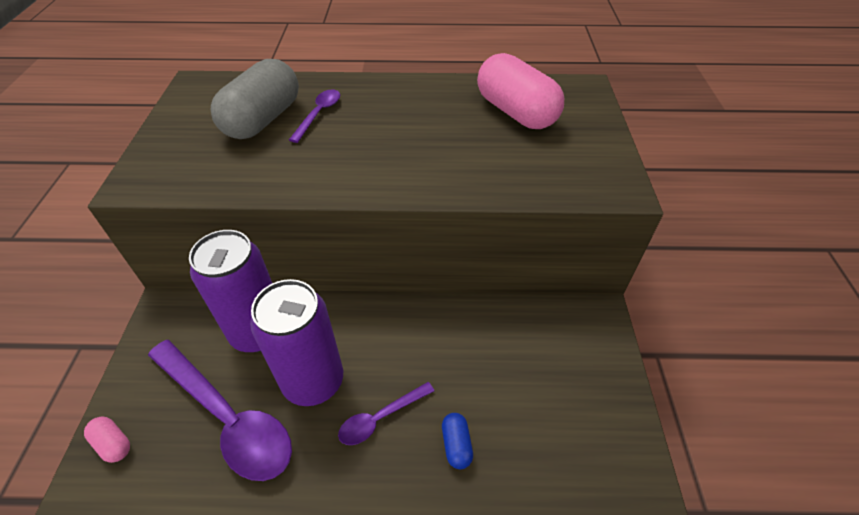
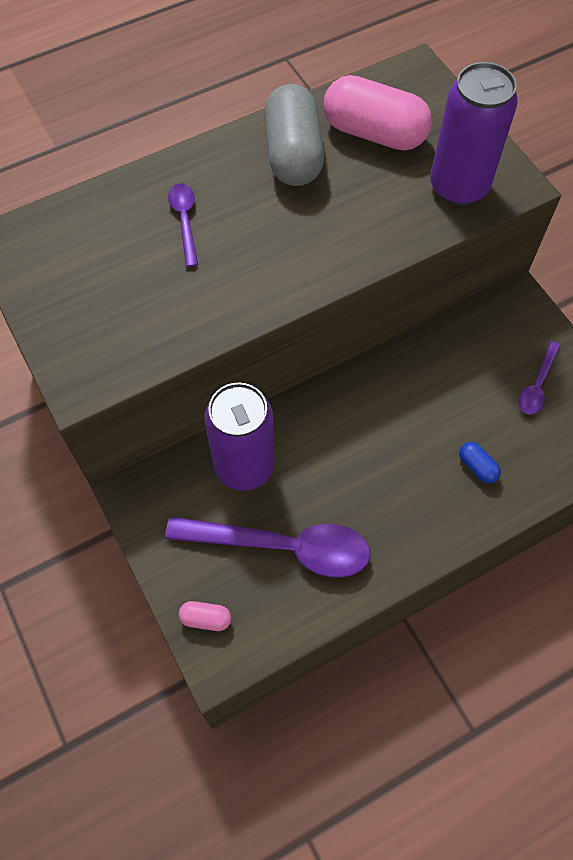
camera: 30 degrees left, 15 degrees up
grey capsule [210,59,299,139] -> grey capsule moved to [264,84,324,186]
purple can [250,279,343,406] -> purple can moved to [430,62,518,206]
purple spoon [338,382,434,445] -> purple spoon moved to [518,341,560,415]

